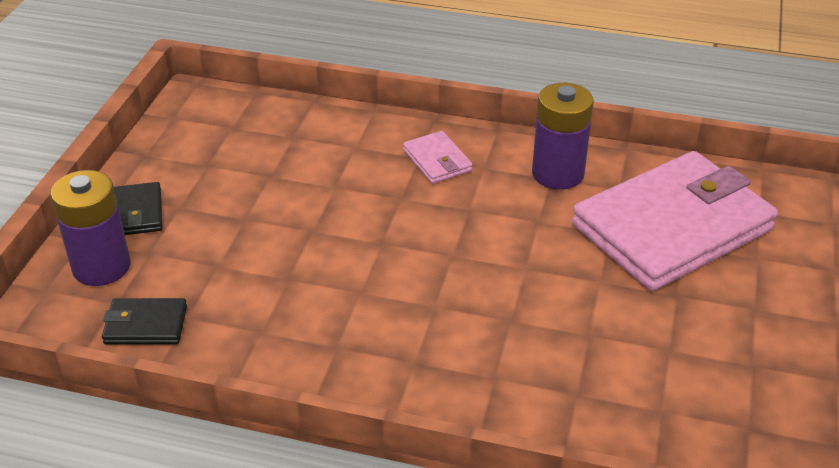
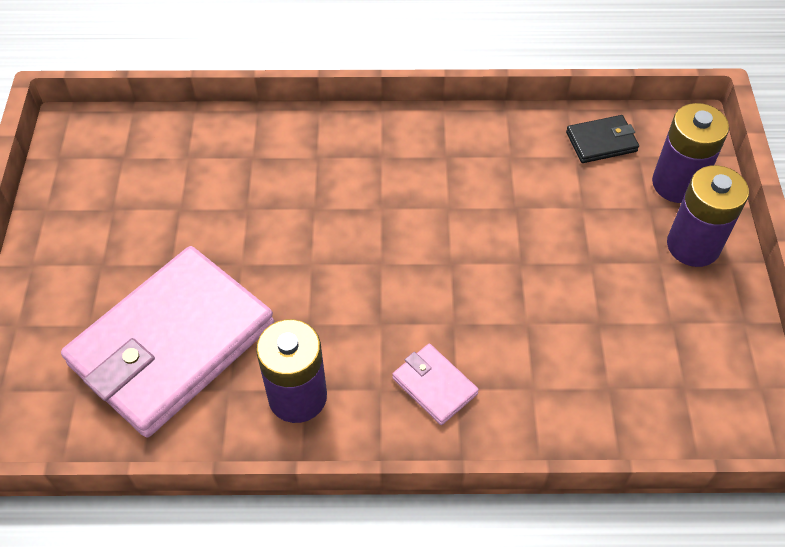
camera: 165 degrees right, 15 degrees up
black wallet [114,182,162,235] -> purple battery [667,165,749,267]

